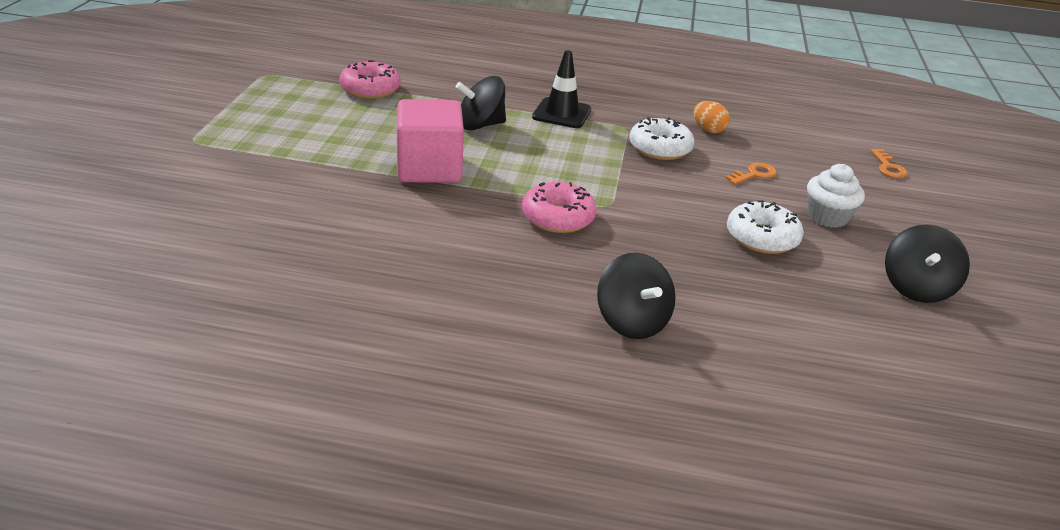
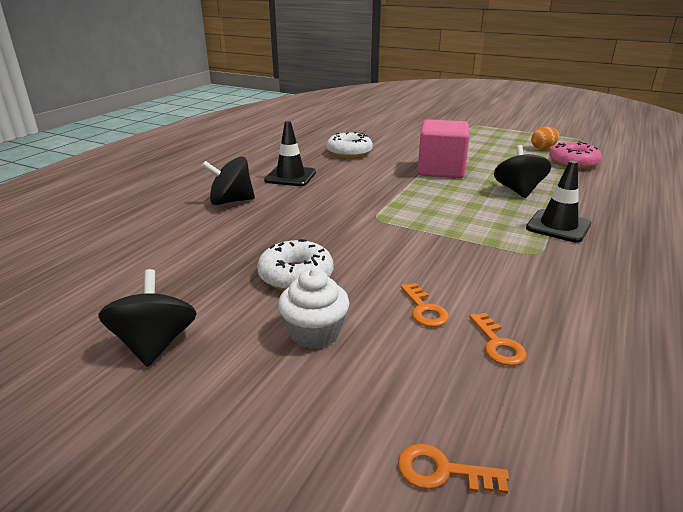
camera: 110 degrees right, 5 degrees down
pink donut [522,182,597,233] -> none
white donut [629,117,694,160] -> white donut moved to [326,132,373,158]
orange egg [693,101,730,133] -> orange egg moved to [531,127,559,149]
black spinning top [885,224,970,303] -> black spinning top turned 45 degrees clockwise [98,269,197,367]
none -> black traffic cone [264,121,316,186]
none -> orange key [469,313,527,366]

